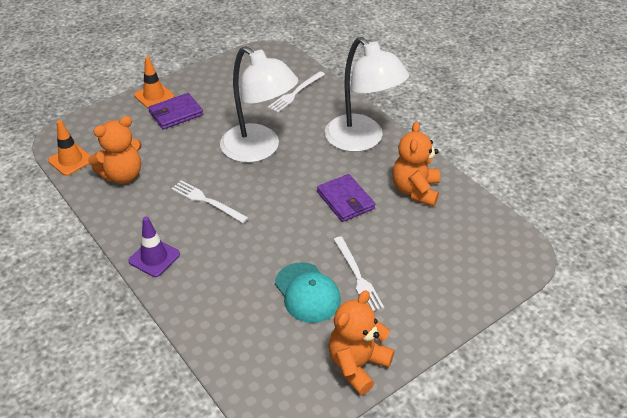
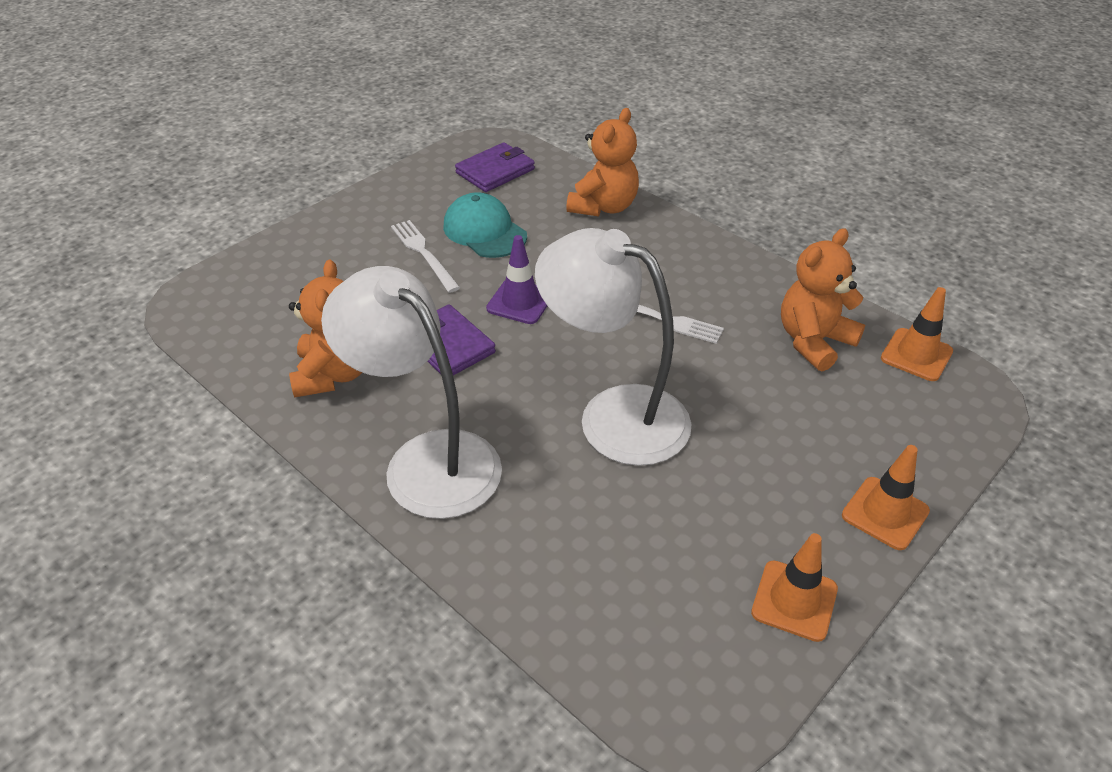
camera: 170 degrees right, 0 degrees up
purple traffic cone [128,217,180,277] -> purple traffic cone moved to [486,235,547,324]
purple wallet [148,93,203,130] -> purple wallet moved to [455,142,535,192]
white fork [268,71,325,113] -> none
orange teddy bear [329,290,395,395] -> orange teddy bear moved to [566,108,639,216]
none -> orange traffic cone [751,533,838,642]

